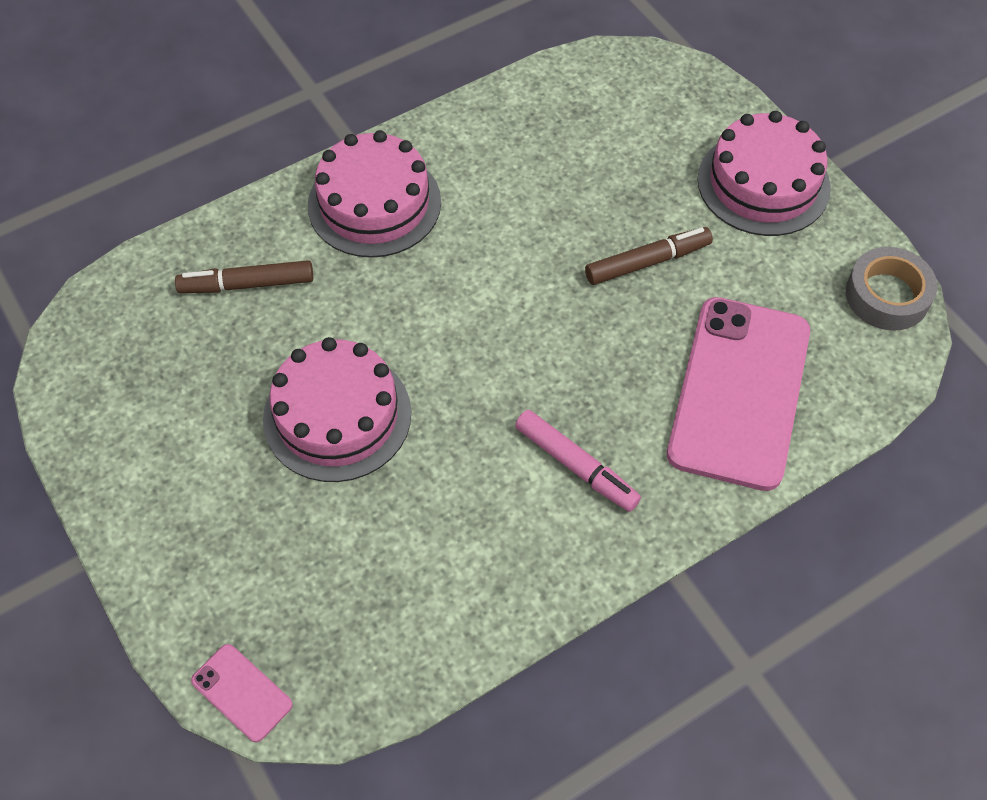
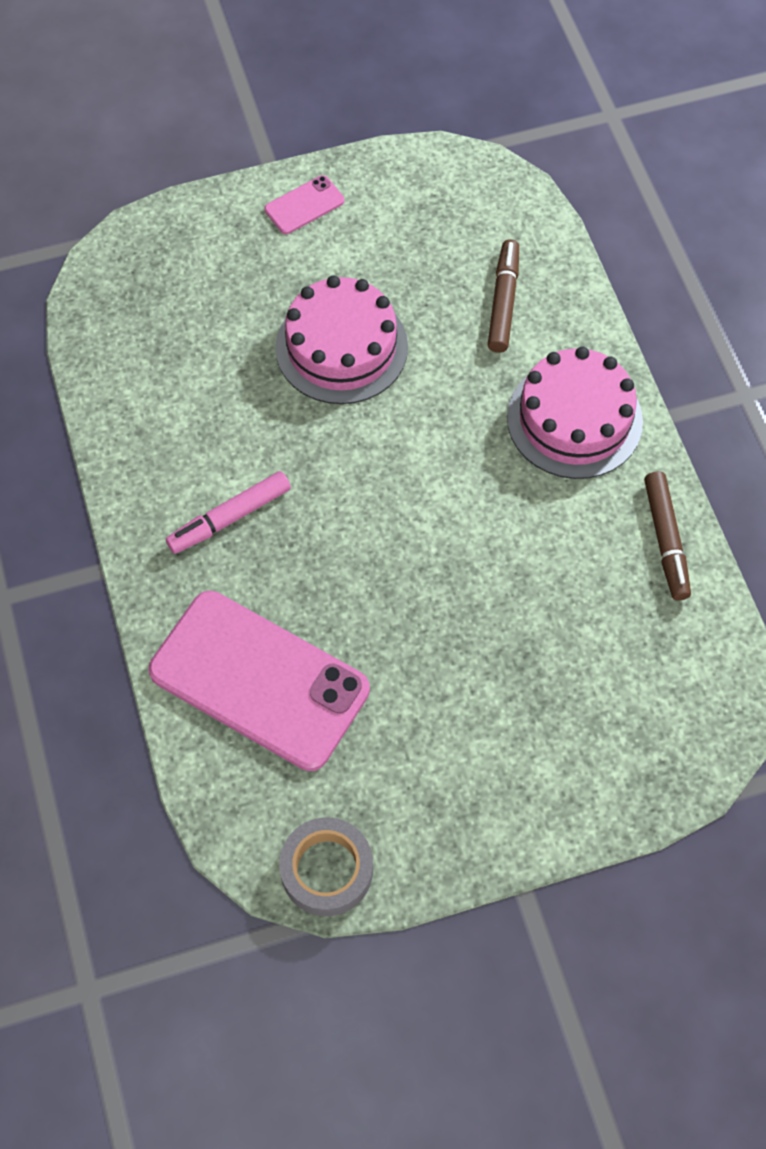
camera: 105 degrees right, 5 degrees up
pink phone [191,644,293,742] -> pink phone moved to [264,175,344,234]
brown marker [585,227,713,285] -> brown marker moved to [644,471,691,600]
pink cake [698,111,831,236] -> none

